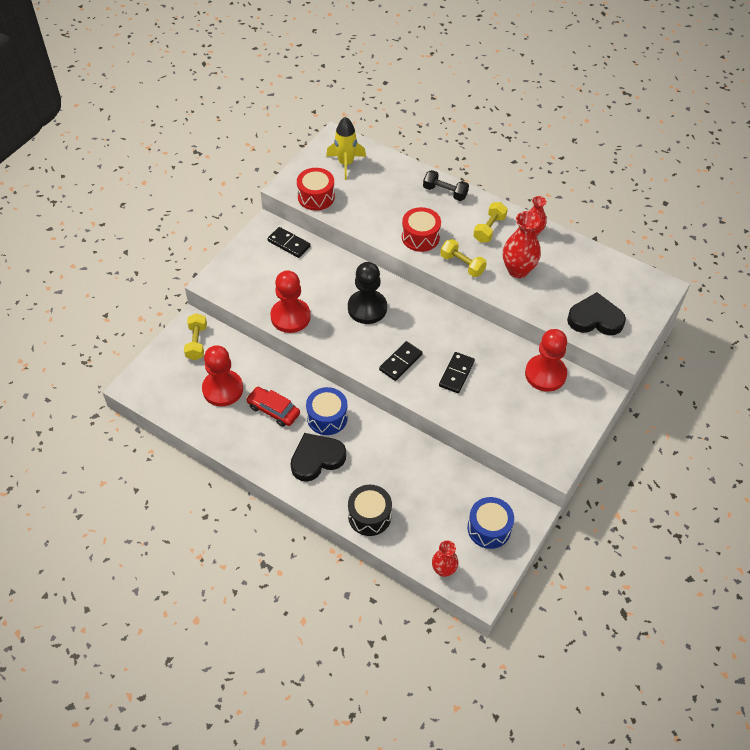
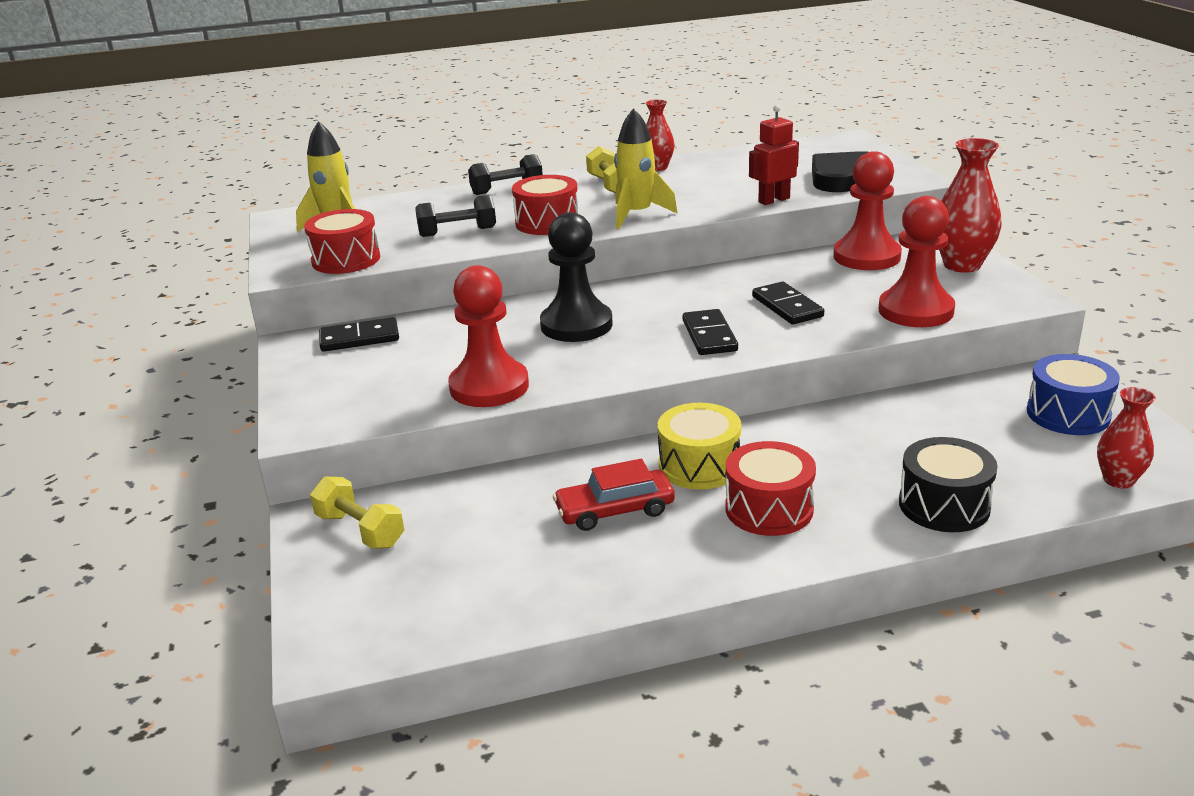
camera: 45 degrees left, 25 degrees down
red pawn [202,345,243,406] -> red pawn moved to [879,196,955,327]
black heart [291,433,346,482] -> red drum [726,441,816,536]
blue drum [306,387,348,435] -> yellow drum [658,403,741,490]
yellow dumbbell [440,239,487,277] -> yellow rocket [614,108,678,229]
red vase [503,211,541,278] -> red vase moved to [939,138,1002,273]
none -> black dumbbell [415,195,496,237]
none -> red robot [749,105,799,205]

